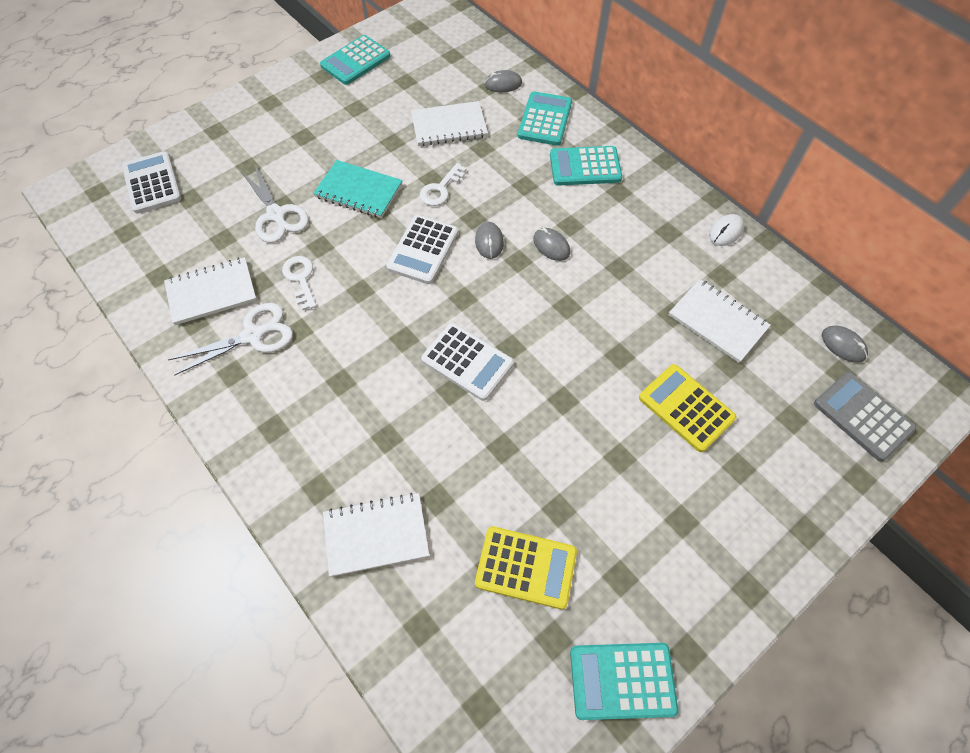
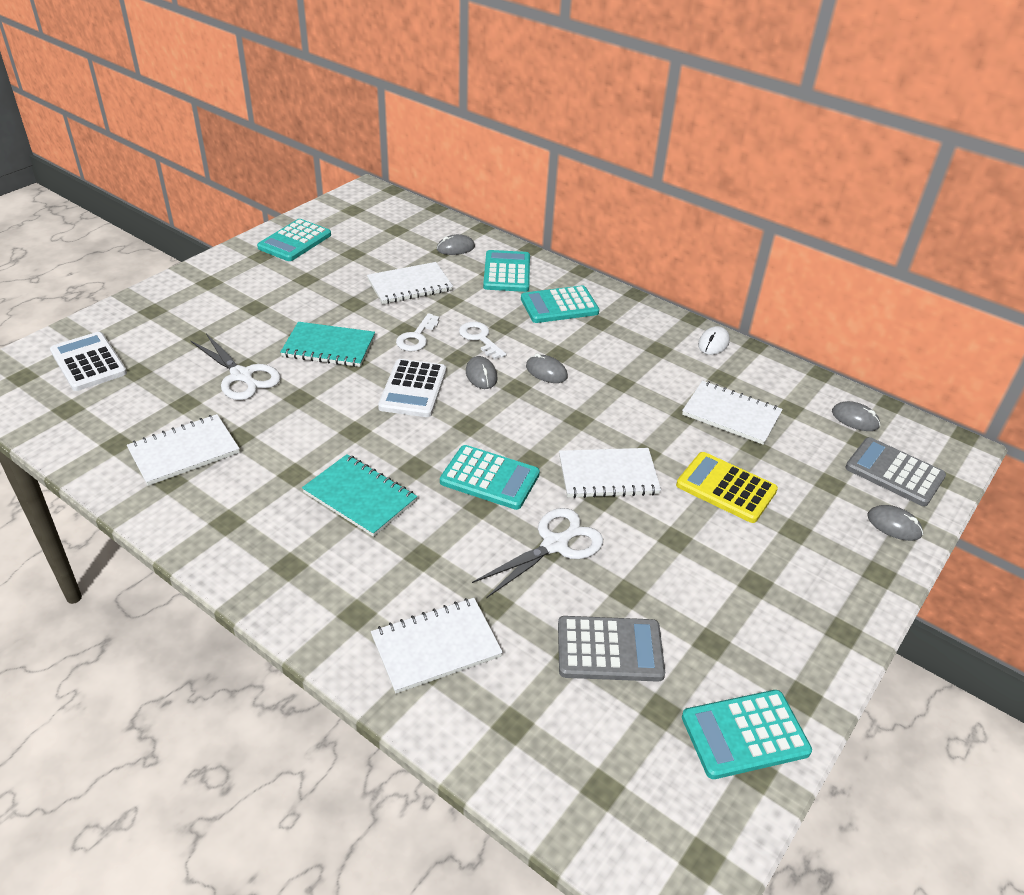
camera: 15 degrees left, 20 degrees down
white scissors [168,303,293,376] -> white scissors moved to [472,508,603,598]
white key [282,256,316,310] -> white key moved to [459,322,506,360]
white calculator [421,323,514,401] -> turquoise calculator [440,445,540,510]
yellow calculator [475,526,577,609] -> grey calculator [558,616,665,682]
none -> turquoise notebook [302,454,417,537]
none -> white notebook [559,448,661,498]
none -> grey mouse [867,505,923,541]

